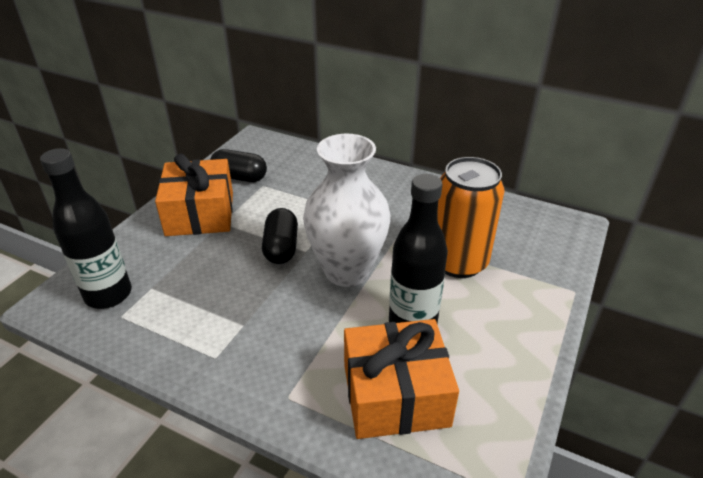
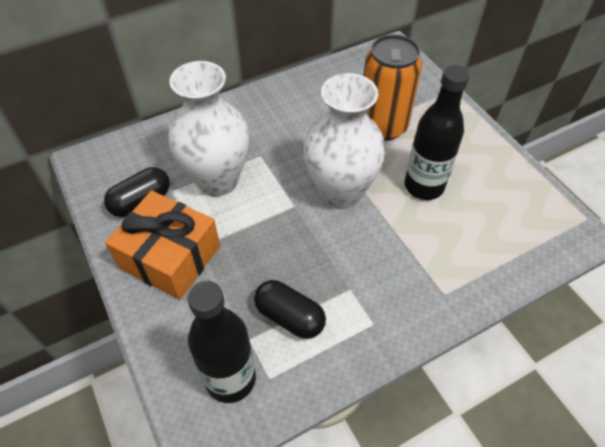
camera: 55 degrees left, 15 degrees up
black capsule [262,208,298,264] -> black capsule moved to [254,280,326,339]
orange gift [344,319,459,439] -> none
none -> white vase [168,61,250,197]

